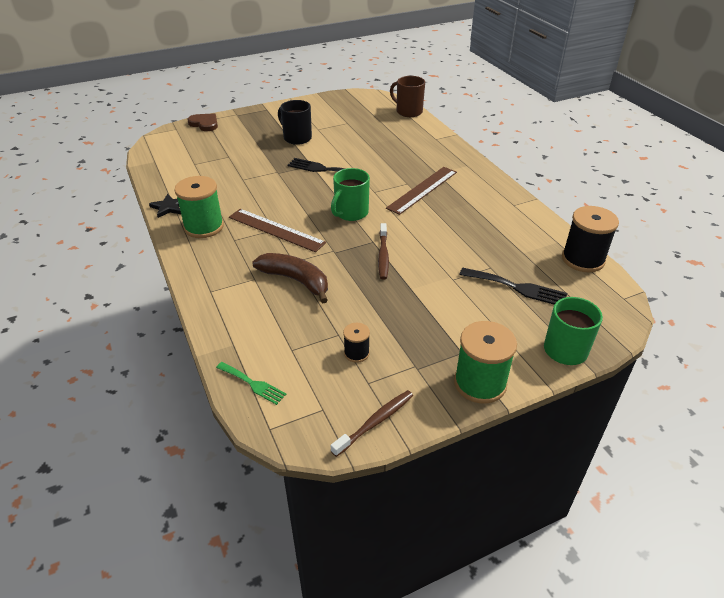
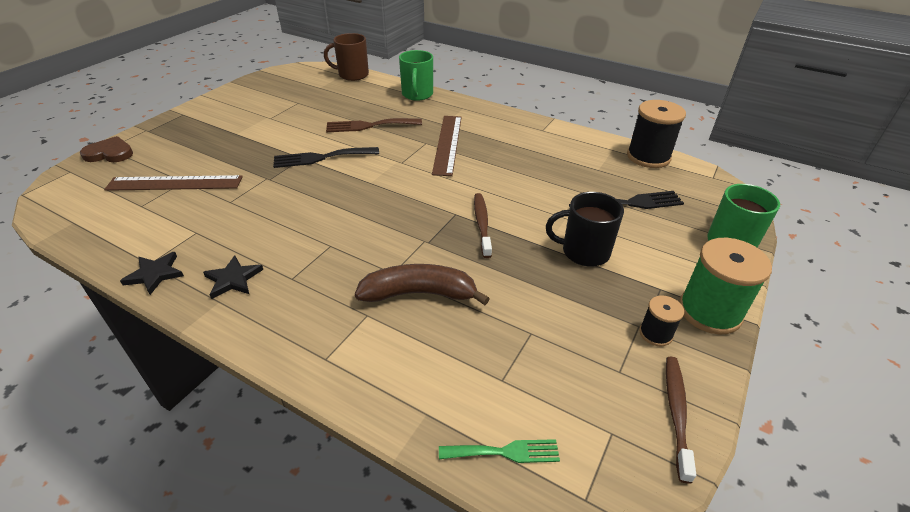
camera: 35 degrees left, 0 degrees up
green spool [174,176,224,238] -> black star [203,255,263,299]
brown ruler [229,209,326,252] -> brown ruler moved to [104,175,243,191]
black mug [278,100,312,145] -> black mug moved to [546,192,624,267]
green mug [331,168,370,221] -> green mug moved to [399,50,433,101]
black spool [343,323,370,363] -> black spool moved to [639,296,684,347]
brown toothbrush [378,223,389,280] -> brown toothbrush turned 150 degrees counterclockwise [474,193,492,258]
none -> brown fork [326,118,422,132]

